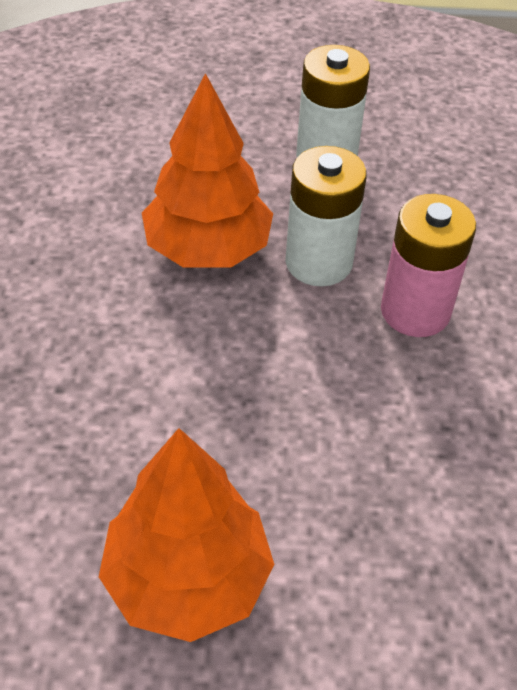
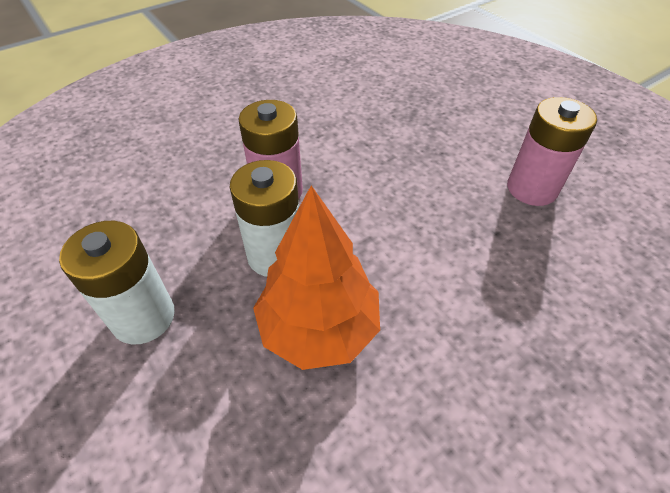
camera: 125 degrees left, 0 degrees up
orange tree [99,428,275,642] -> pink battery [507,97,597,206]

